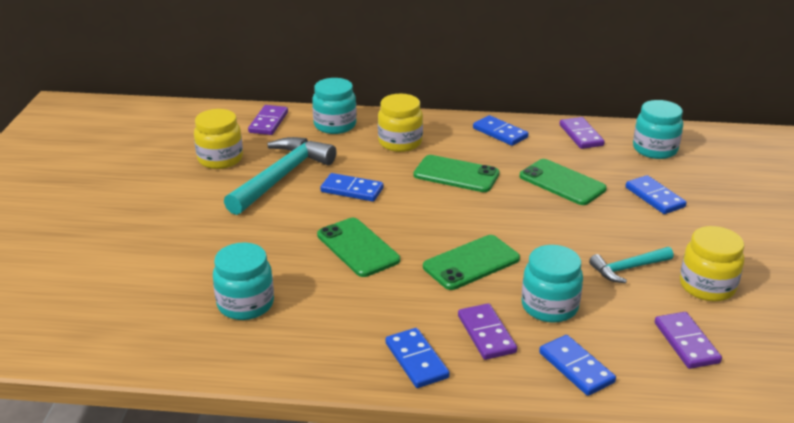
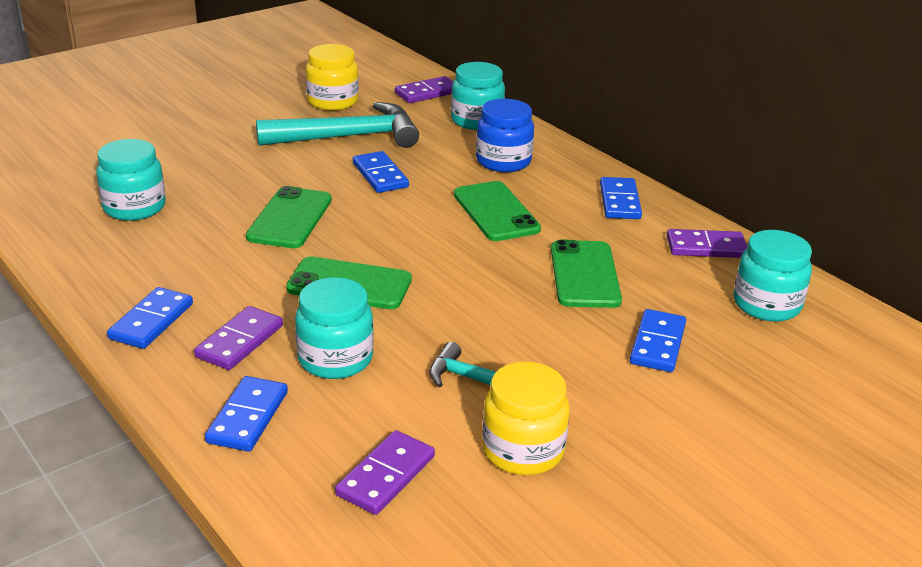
camera: 45 degrees right, 0 degrees up
yellow jar [378,94,423,152] -> blue jar [476,99,534,172]
purple domino [560,117,605,149] -> purple domino turned 60 degrees clockwise [667,229,747,258]

